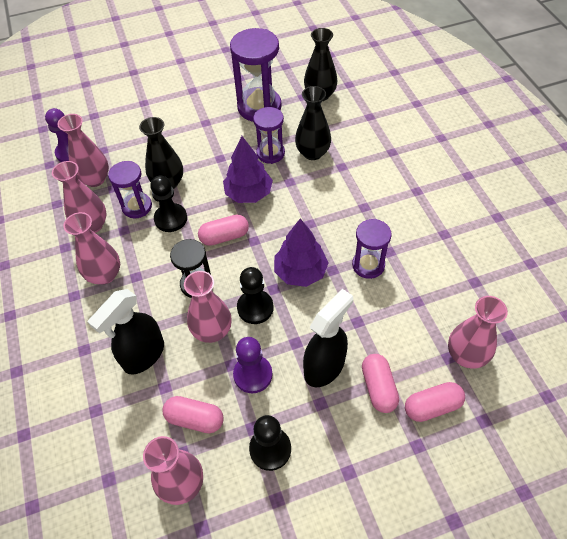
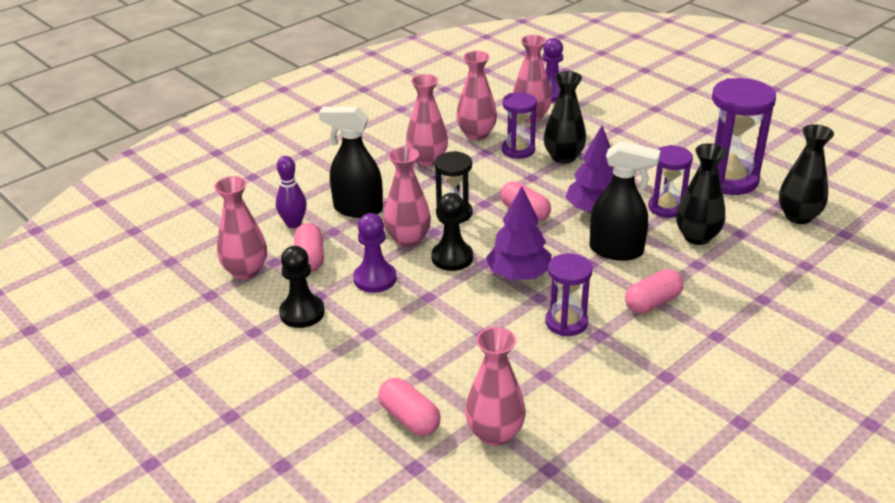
camera: 65 degrees right, 20 degrees down
black pawn [150,175,187,232] -> none
black spray bottle [303,289,353,387] -> black spray bottle moved to [589,141,660,261]
pink capsule [362,354,399,413] -> pink capsule moved to [625,269,684,314]
none -> purple bowling pin [276,156,307,228]

